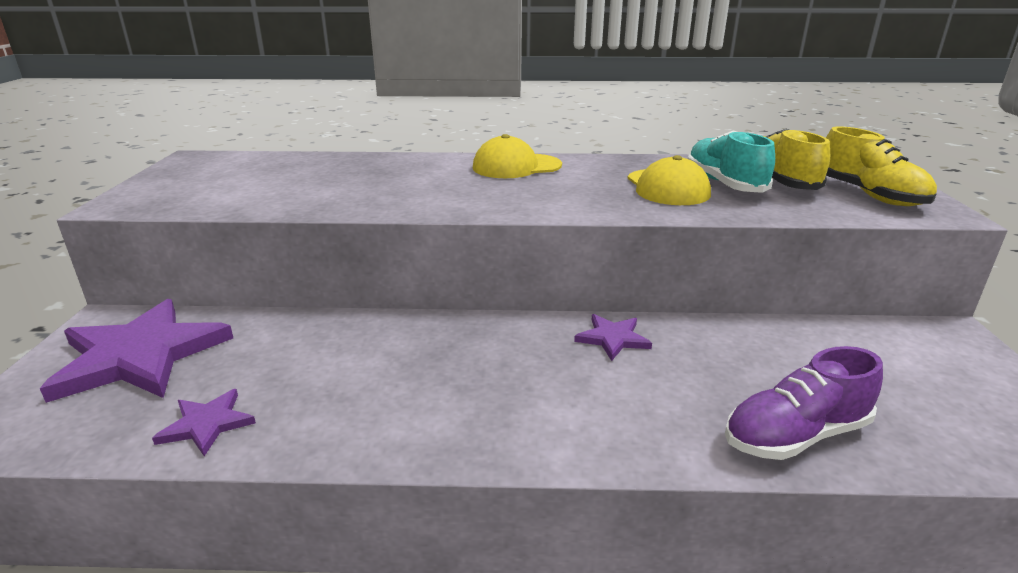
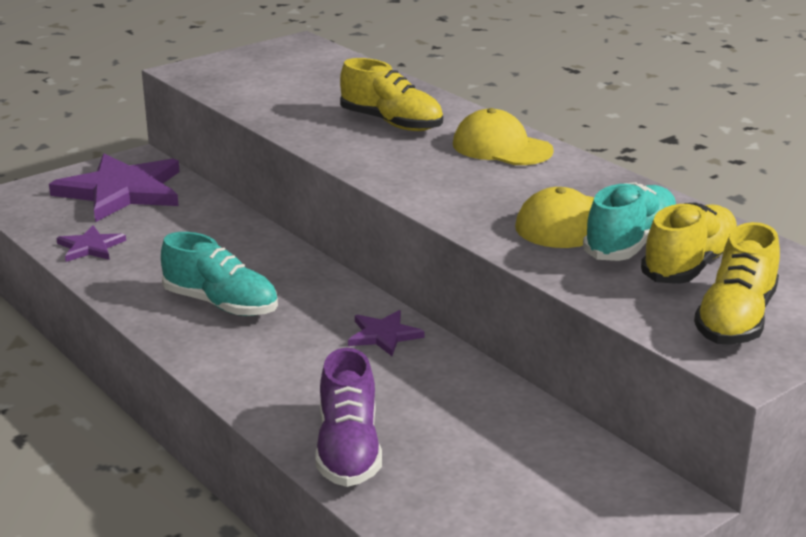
camera: 50 degrees right, 0 degrees up
purple shoe [725,346,883,460] -> purple shoe turned 120 degrees counterclockwise [315,348,382,487]
none -> turquoise shoe [161,232,278,316]
none -> yellow shoe [340,58,443,131]

